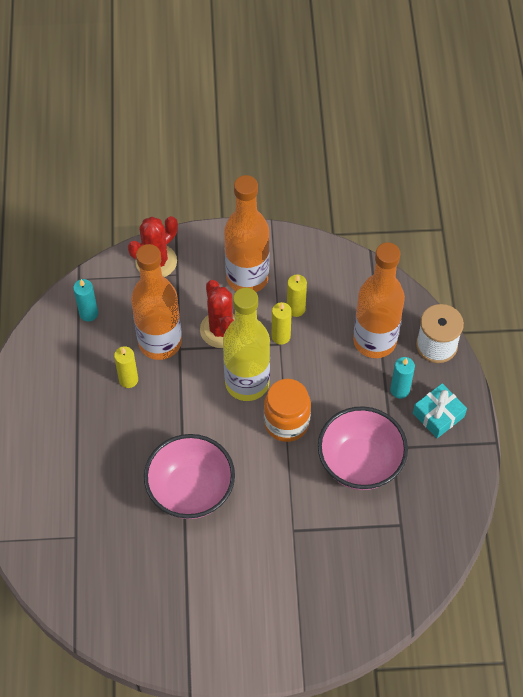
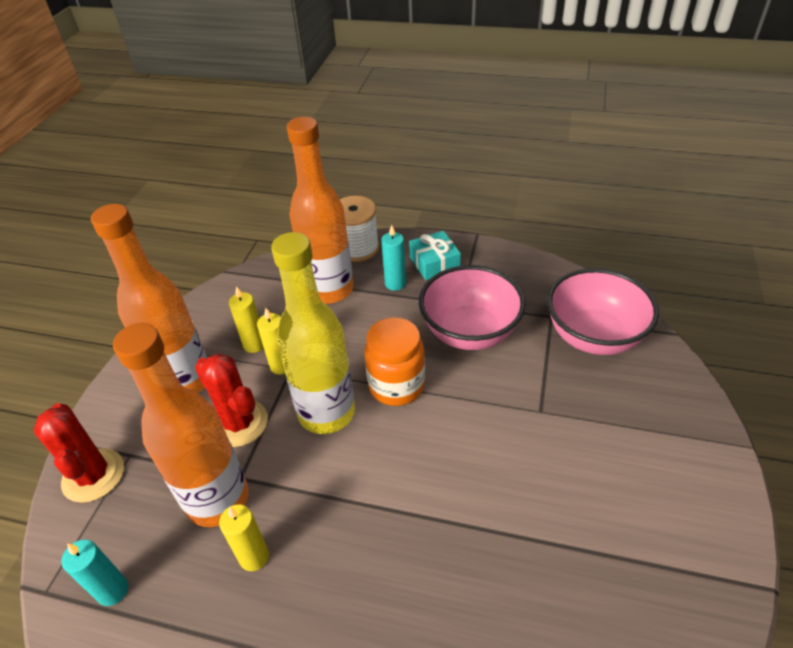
camera: 70 degrees left, 15 degrees down
pink bowl [144,434,235,519] -> pink bowl moved to [547,268,659,355]
red cactus [200,280,235,348] -> red cactus turned 45 degrees clockwise [195,353,268,447]

